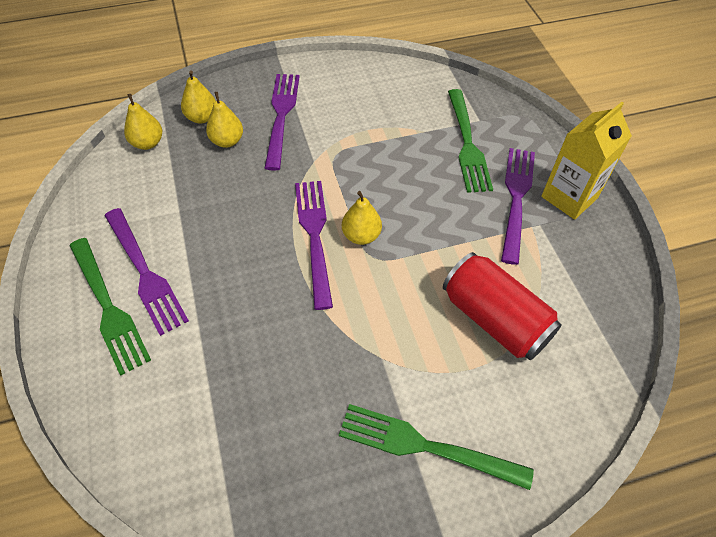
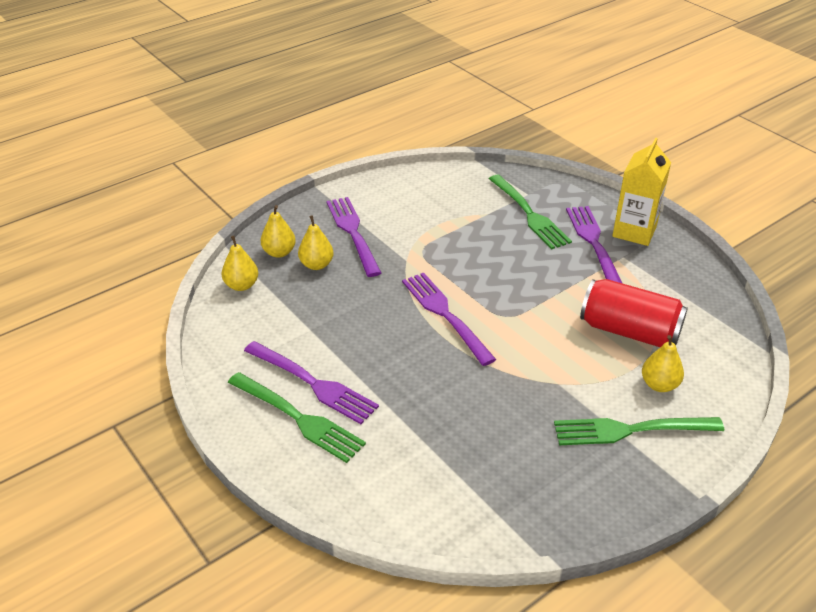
camera: 20 degrees left, 15 degrees down
yellow pear [342,191,382,245] -> yellow pear moved to [642,335,684,392]

